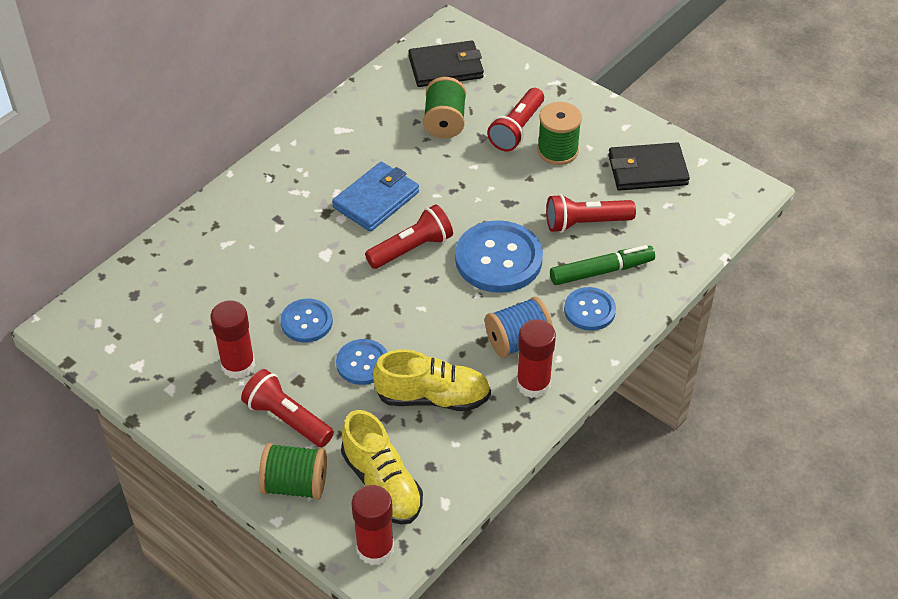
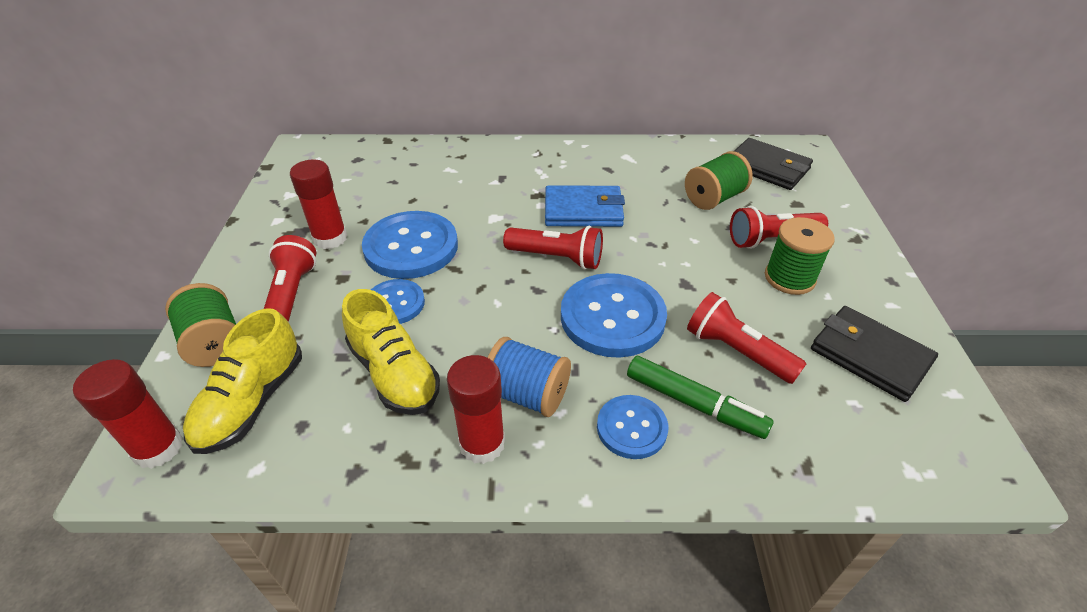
camera: 50 degrees right, 5 degrees down
blue button [280,298,333,343] -> blue button [362,211,458,279], size x1.75

